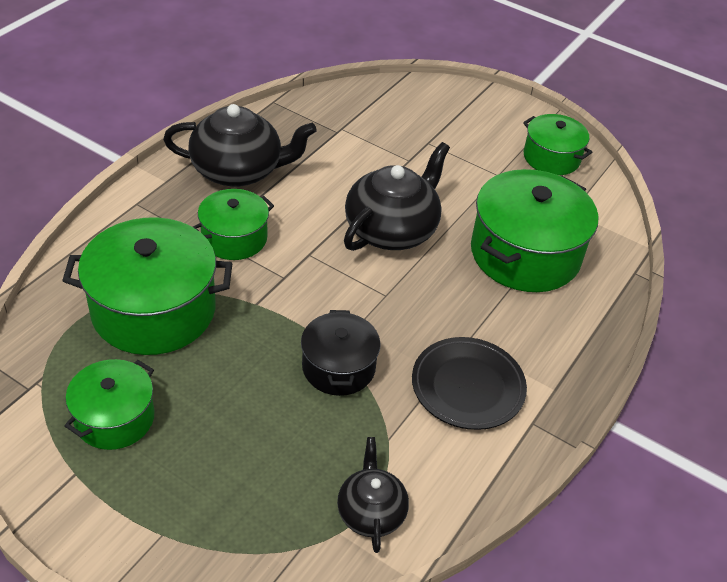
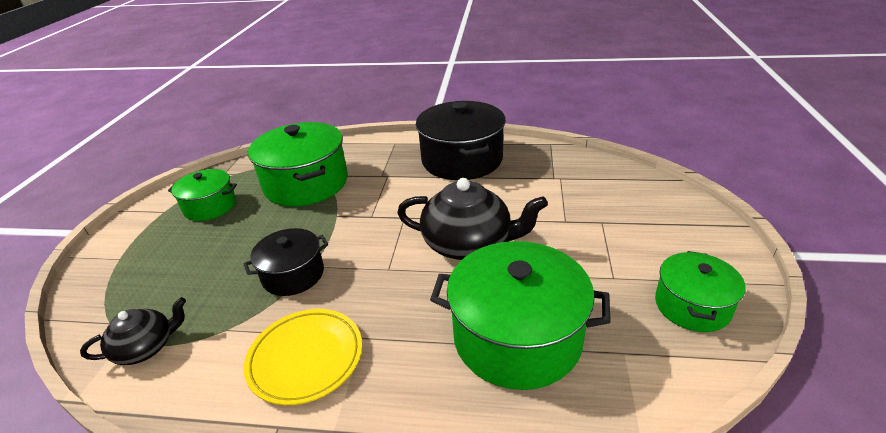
camera: 70 degrees right, 10 degrees down
black teapot [163,104,317,187] -> black pot [416,101,506,180]
green pot [193,189,274,260] -> none
black plate [412,337,527,430] -> yellow plate [244,309,362,405]

